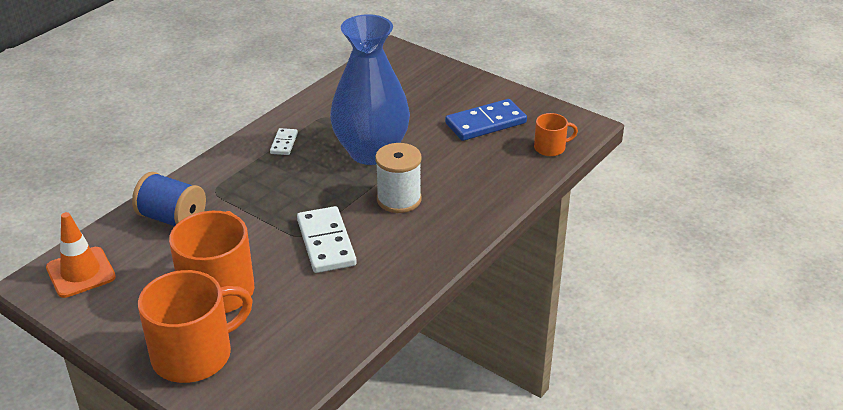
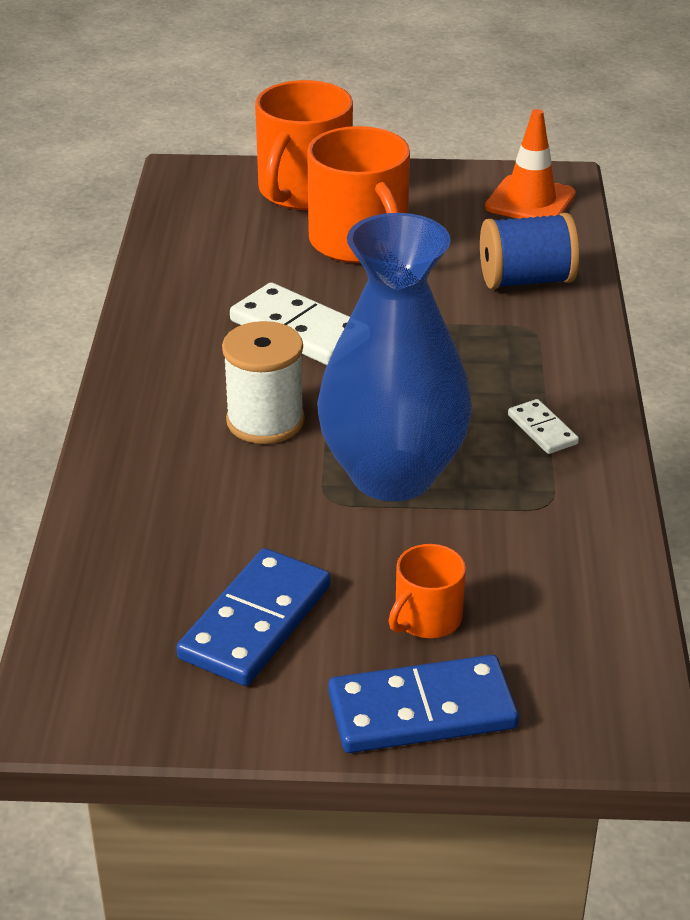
camera: 145 degrees right, 0 degrees up
orange mug [534,113,578,156] -> orange mug moved to [389,544,466,638]
none -> blue domino [328,655,519,753]

